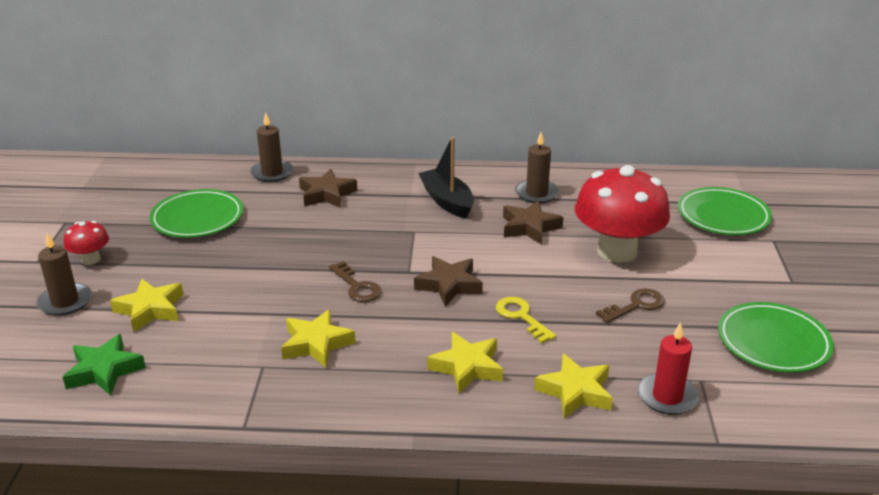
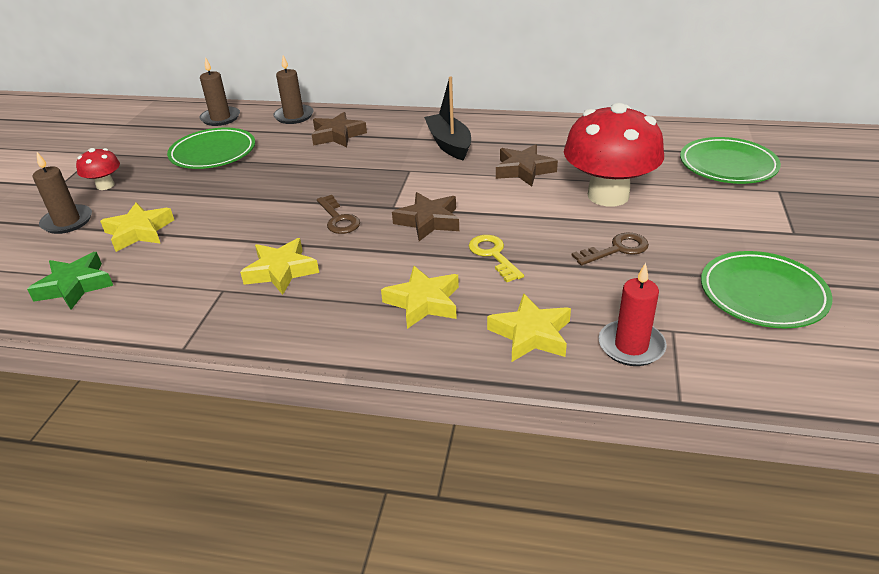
camera: 10 degrees right, 5 degrees up
brown candle [515,132,559,204] -> brown candle moved to [200,57,240,126]

